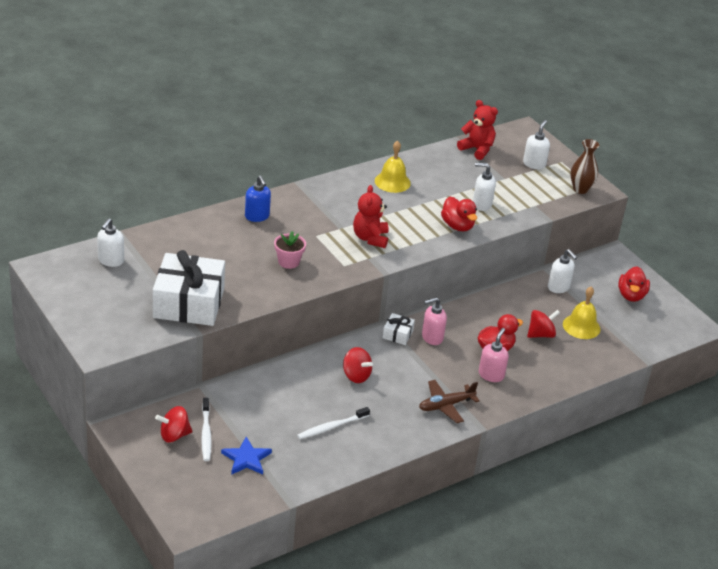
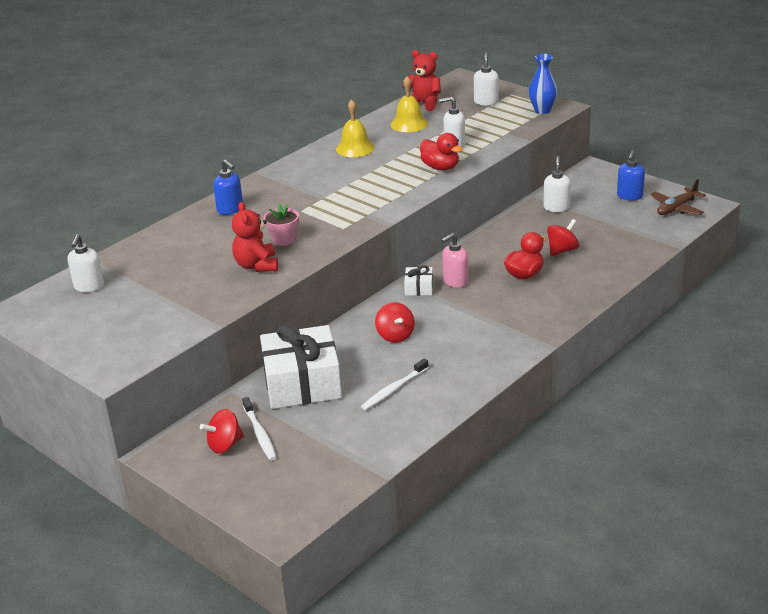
camera: 10 degrees left, 5 degrees down
white gift [153,250,225,326] -> white gift moved to [260,324,342,409]
blue star [221,437,272,475] -> none
red spinning top [343,347,373,383] -> red spinning top turned 45 degrees clockwise [375,302,415,343]
red teddy bear [353,185,389,248] -> red teddy bear moved to [232,202,278,272]
brown plane [419,380,480,423] -> brown plane moved to [650,179,706,215]
pink soap dispenser [479,328,509,382] -> none
white soap dispenser [548,249,577,293] -> white soap dispenser turned 120 degrees counterclockwise [543,156,571,212]
yellow bell [563,287,601,339] -> yellow bell moved to [391,76,428,132]
brown vase [571,139,599,194] -> blue vase [529,54,558,114]
red duck [618,266,650,302] -> blue soap dispenser [617,150,645,200]

